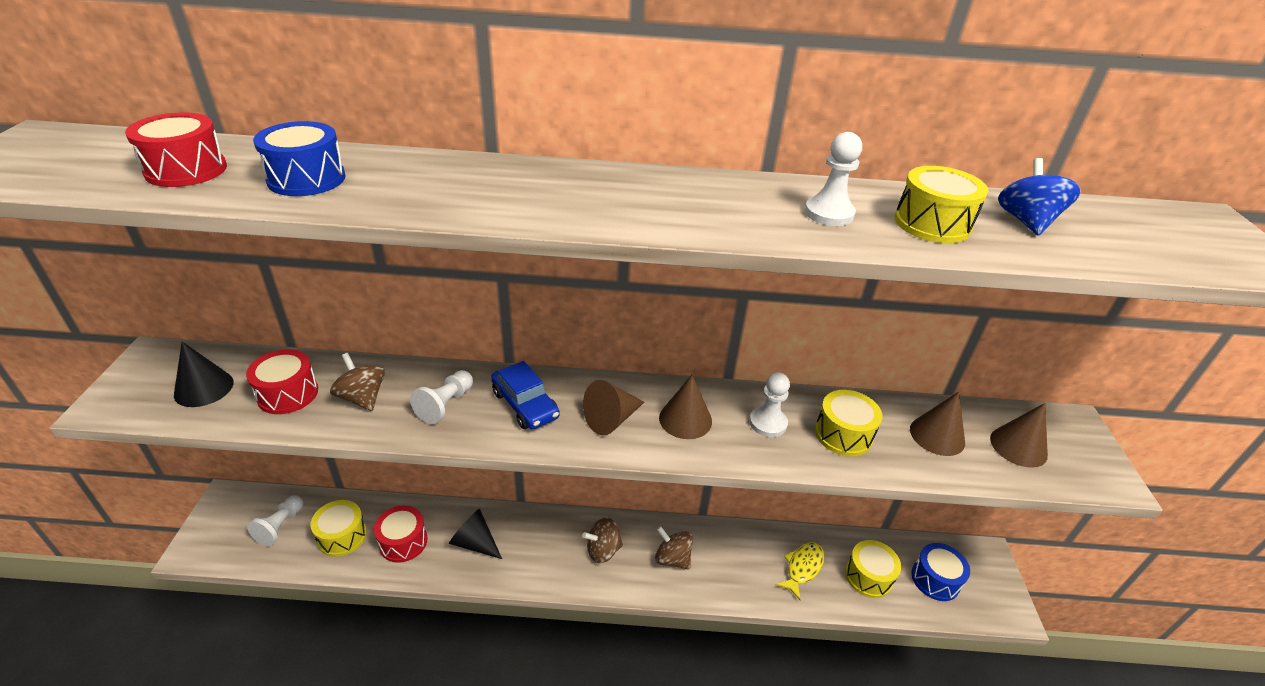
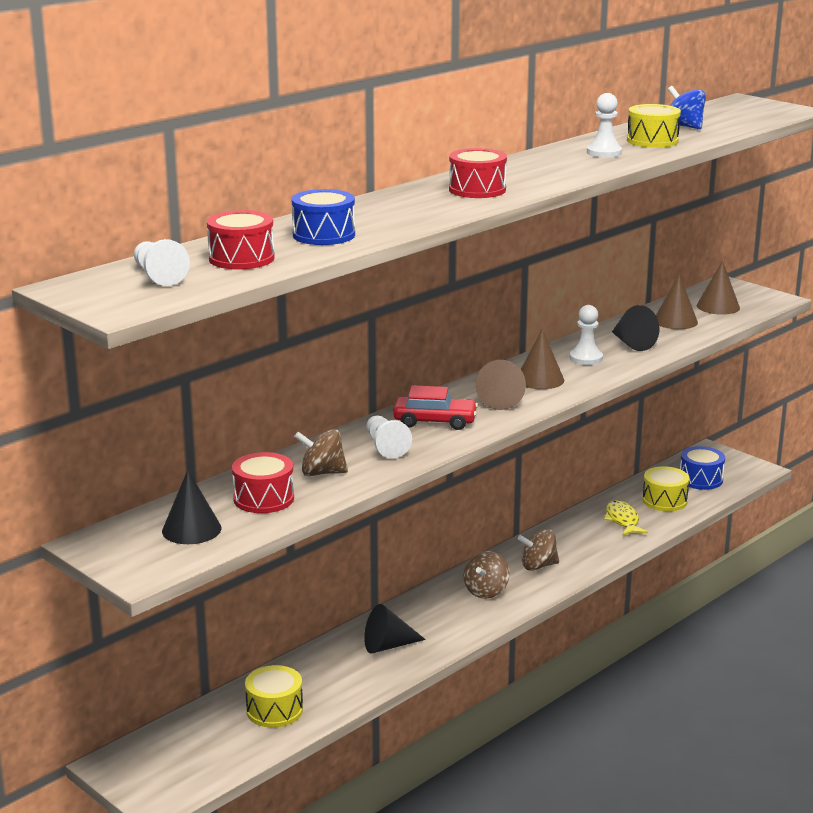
camera: 45 degrees left, 15 degrees down
white pawn [247,495,303,546] -> white pawn moved to [134,239,190,286]
red drum [374,505,428,563] -> red drum moved to [449,148,507,198]
blue car [491,361,560,430] -> red car [393,385,478,430]
yellow drum [815,390,882,456] -> black cone [612,305,659,351]

